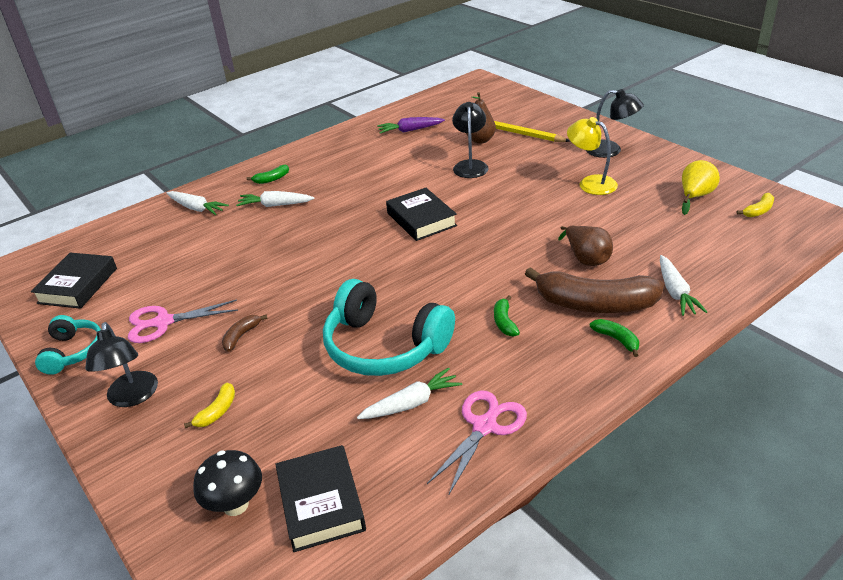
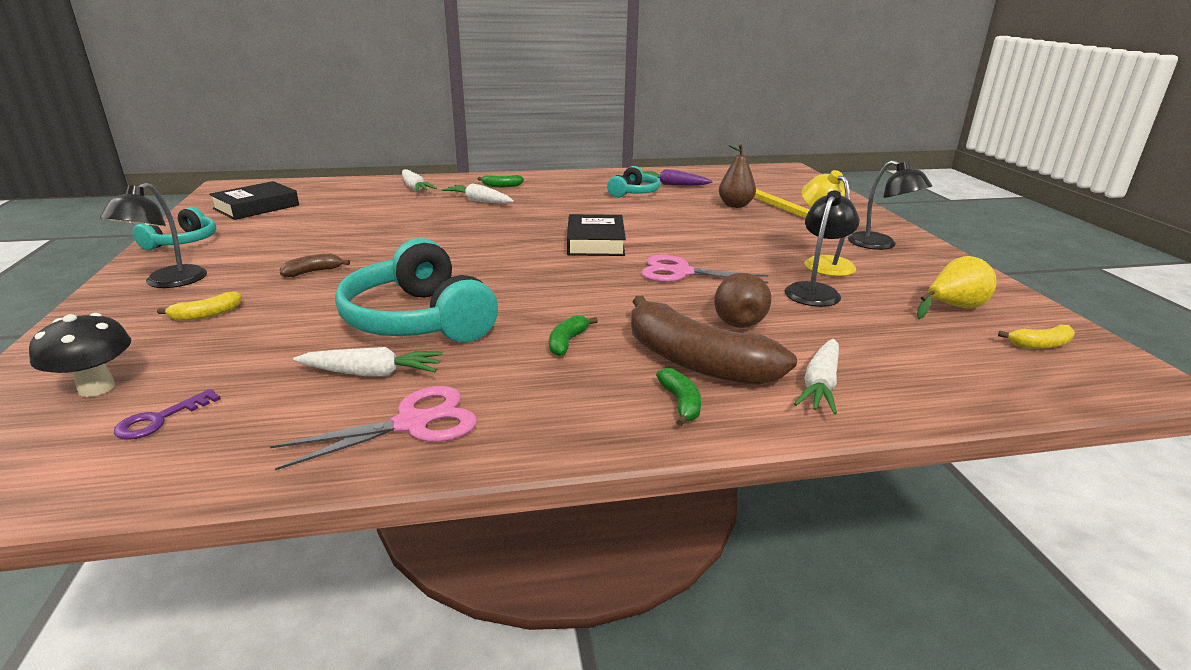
camera: 25 degrees right, 10 degrees down
pink scissors [128,300,238,343] -> pink scissors moved to [641,255,768,283]
black book [275,445,366,552] -> purple key [114,389,221,440]
black lamp [452,102,489,178] -> black lamp moved to [785,190,860,307]
none -> turquoise headphones [607,166,661,198]

